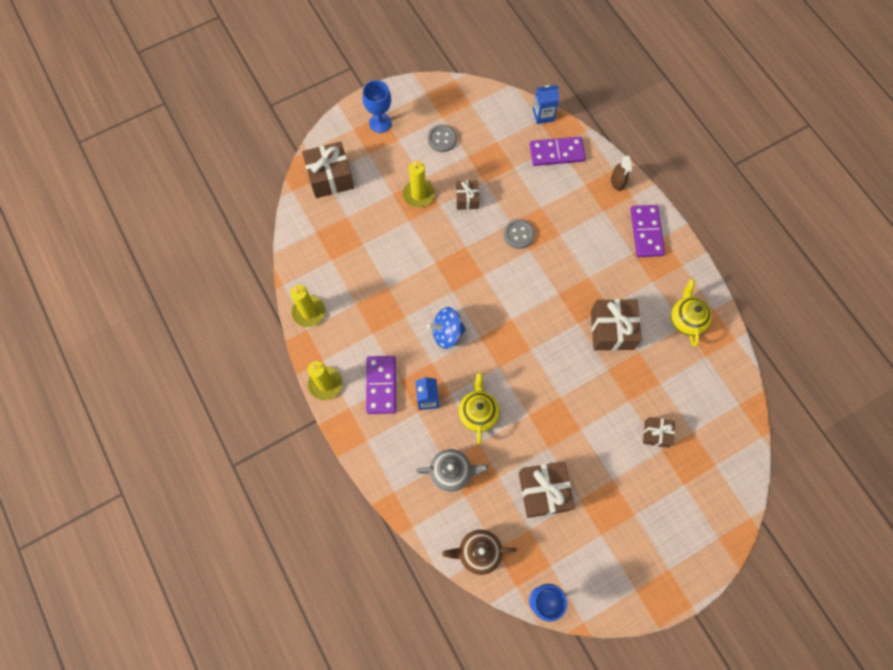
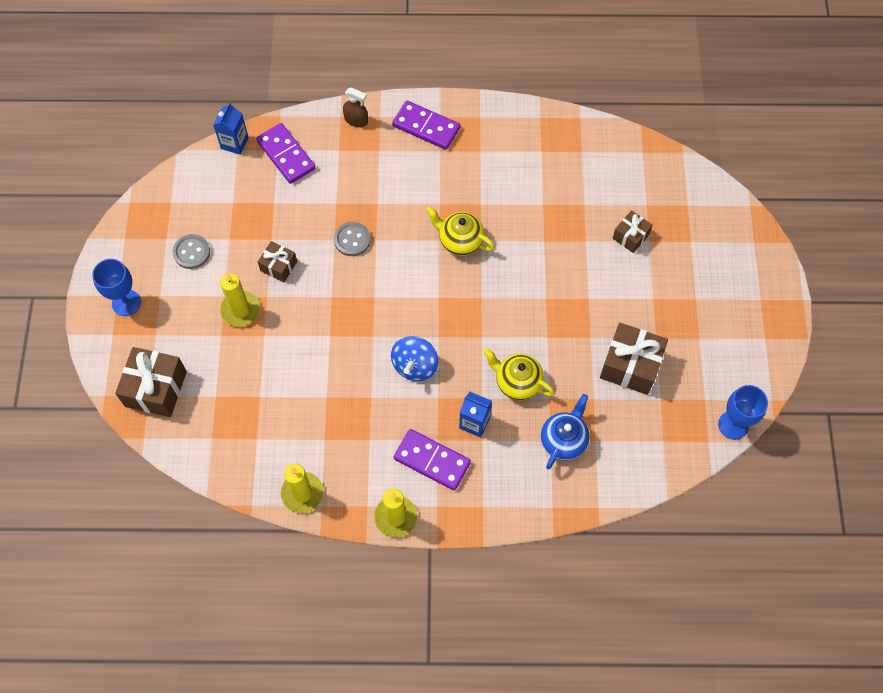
camera: 60 degrees left, 5 degrees down
grey teapot [416,449,489,492] -> blue teapot [541,394,590,469]
brown teapot [442,530,516,575] -> none
purple domino [530,137,586,166] -> purple domino turned 60 degrees counterclockwise [256,123,316,184]
brown gift [591,299,642,351] -> none
yellow teapot [671,278,712,346] -> yellow teapot moved to [426,206,495,256]

